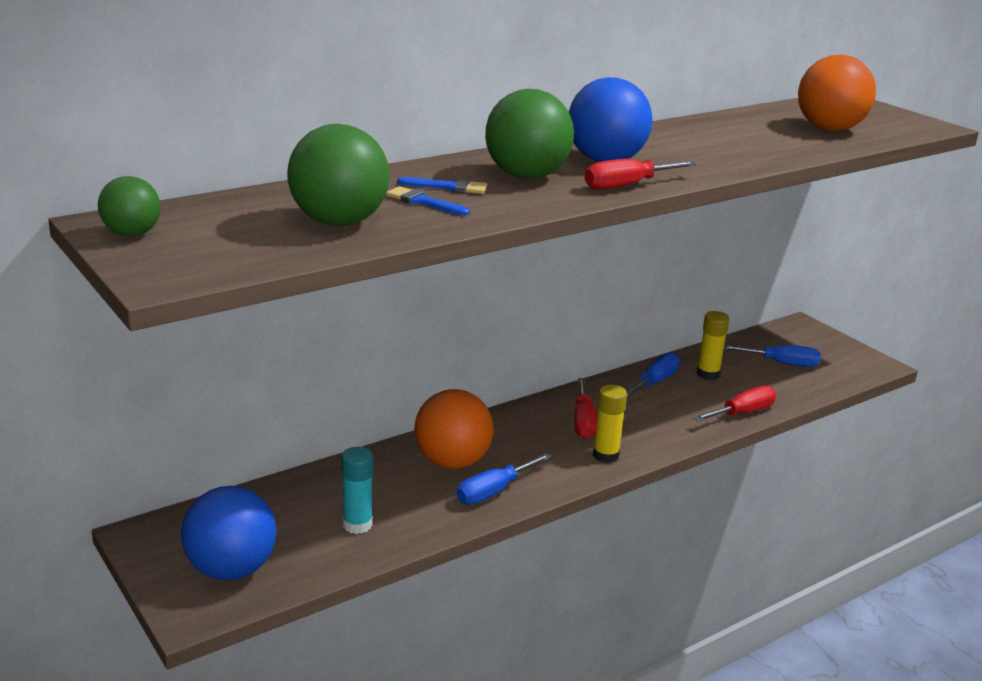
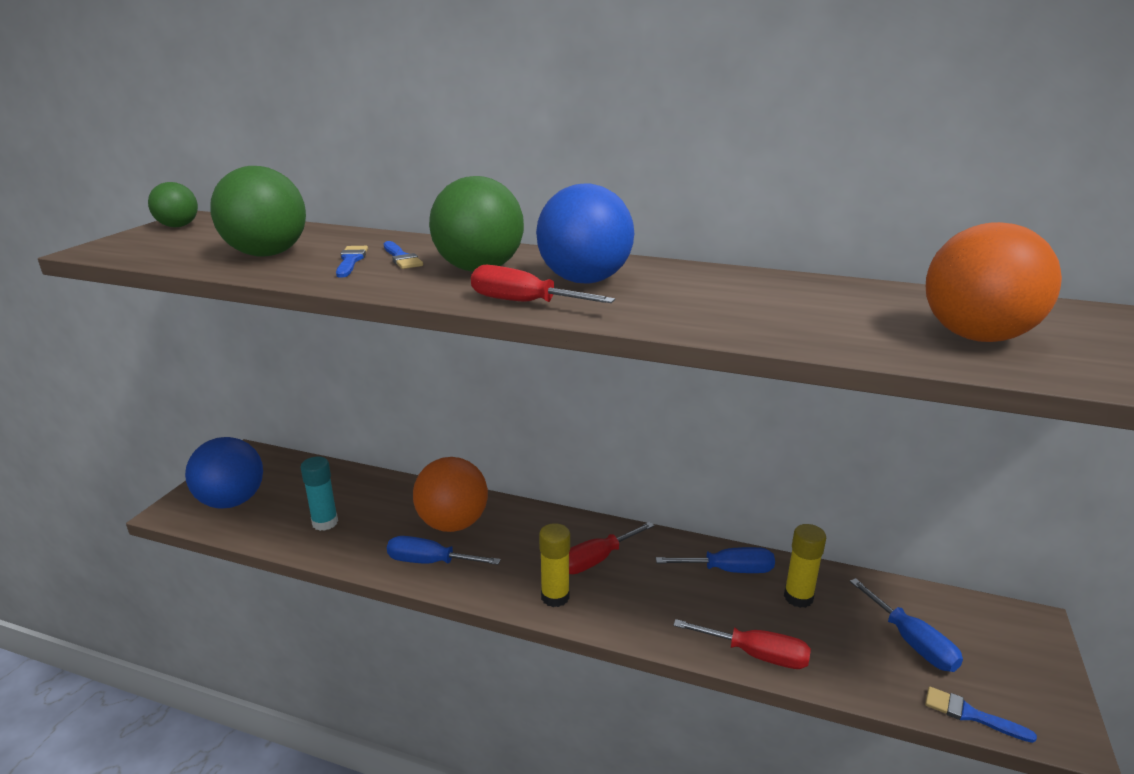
camera: 55 degrees right, 0 degrees up
none -> blue brush [925,686,1037,743]

